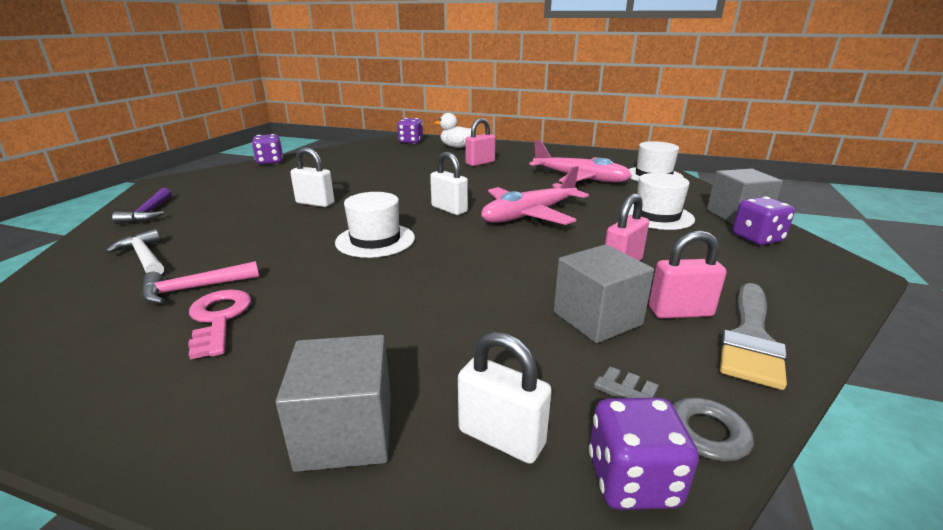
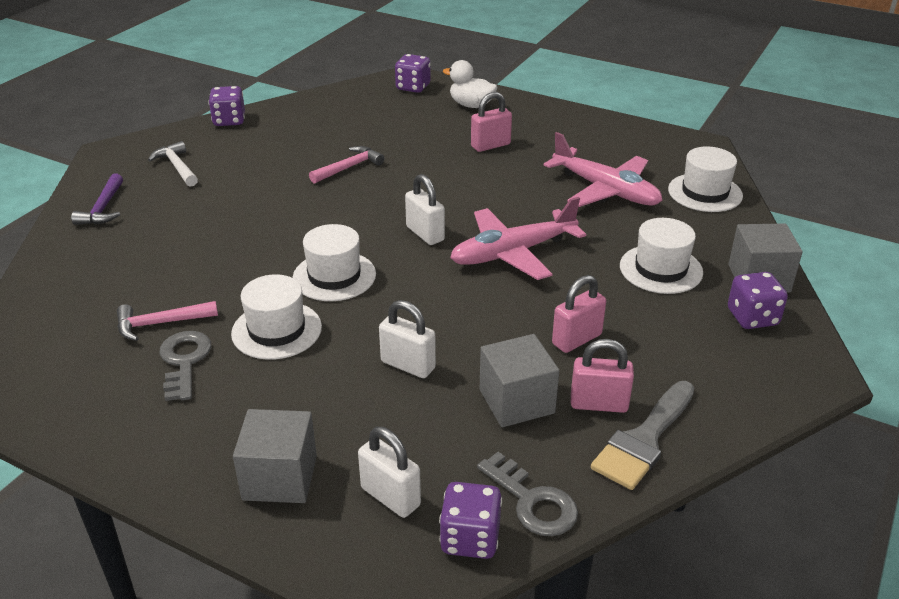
camera: 10 degrees right, 10 degrees up
white hammer [105,229,164,274] -> white hammer moved to [148,141,198,187]
pink key [188,289,251,360] -> grey key [160,331,211,401]
white padlock [290,147,335,207] -> white padlock moved to [379,300,436,378]
none -> white hat [231,274,322,360]
none -> pink hammer [309,146,384,184]

